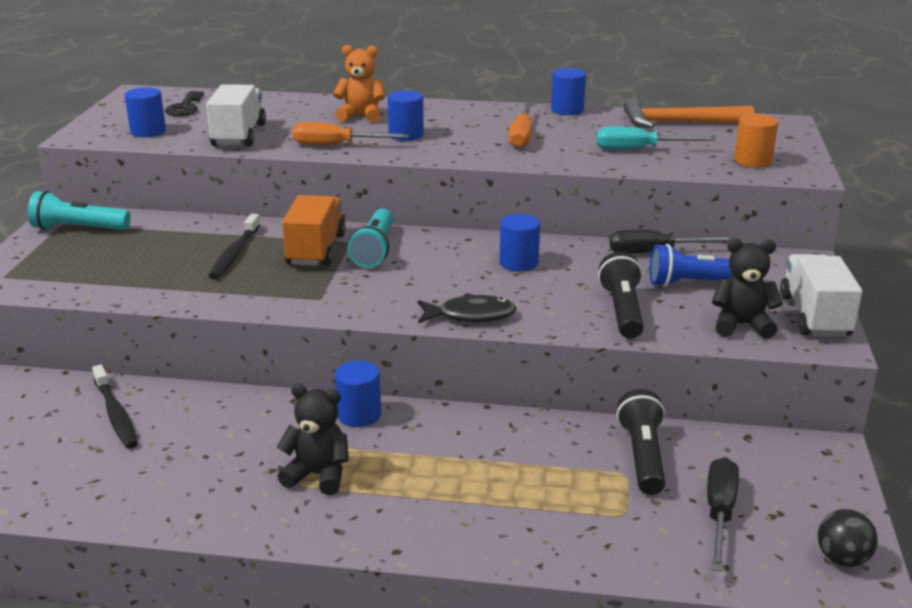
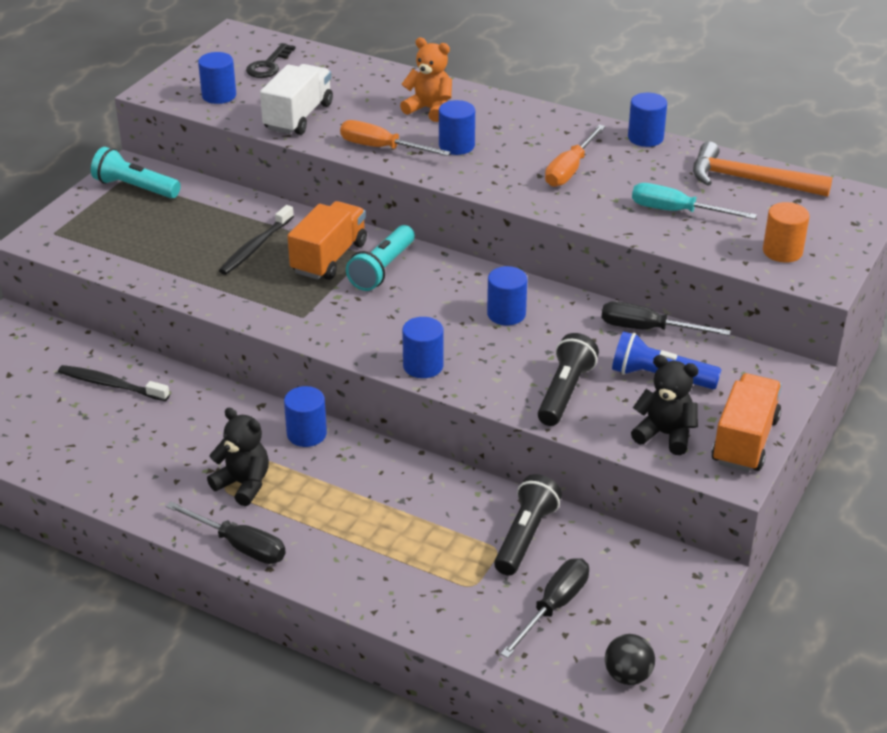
camera: 20 degrees right, 10 degrees up
black toothbrush [92,365,138,448] -> black toothbrush turned 120 degrees clockwise [58,365,170,401]
black fish [418,293,517,323] -> blue cylinder [402,317,444,378]
white truck [780,254,862,337] -> orange truck [712,373,782,472]
none -> black screwdriver [166,501,286,564]

